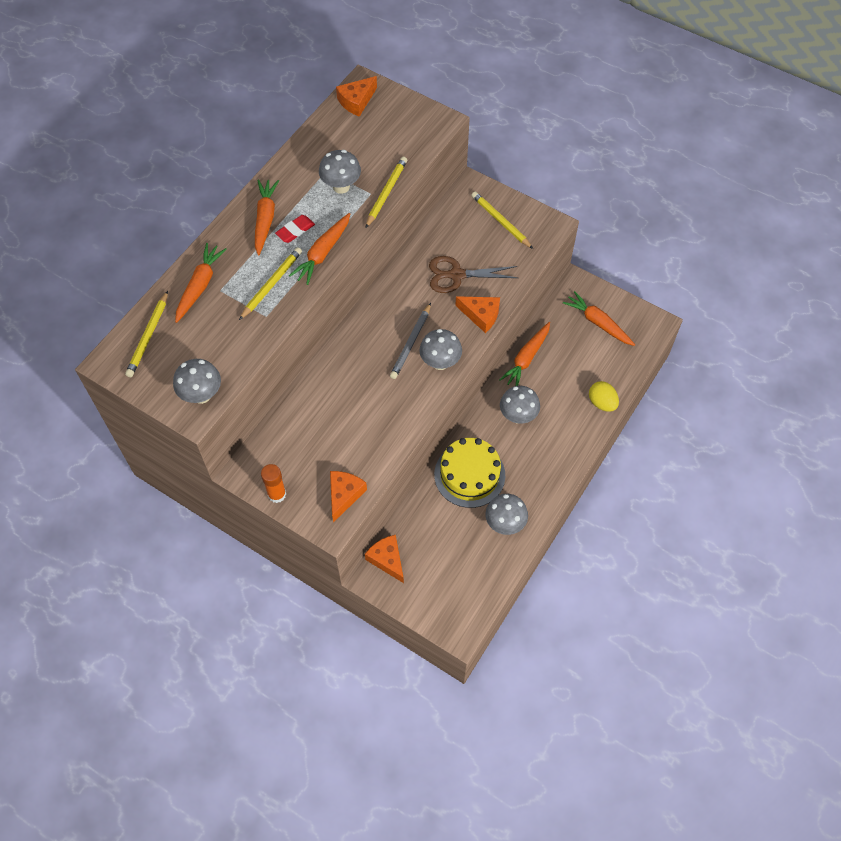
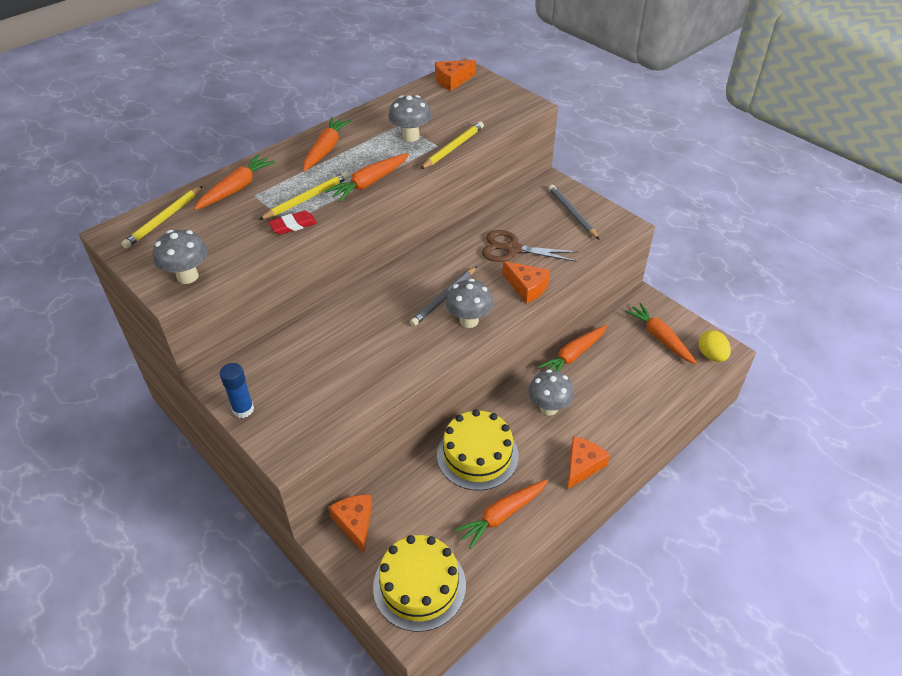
camera: 15 degrees right, 15 degrees down
orange glue stick [261,464,286,503] -> blue glue stick [220,363,254,418]
red eraser [275,215,315,243] -> red eraser moved to [269,211,317,235]
orange cheese [330,471,367,523] -> orange cheese moved to [567,436,610,489]
yellow pencil [471,192,533,249] -> grey pencil [549,185,600,240]
grey mushroom [485,494,528,535] -> orange carrot [454,479,548,549]
yellow egg [589,381,619,412] -> yellow egg moved to [698,330,731,362]
none -> yellow cake [373,535,466,632]

